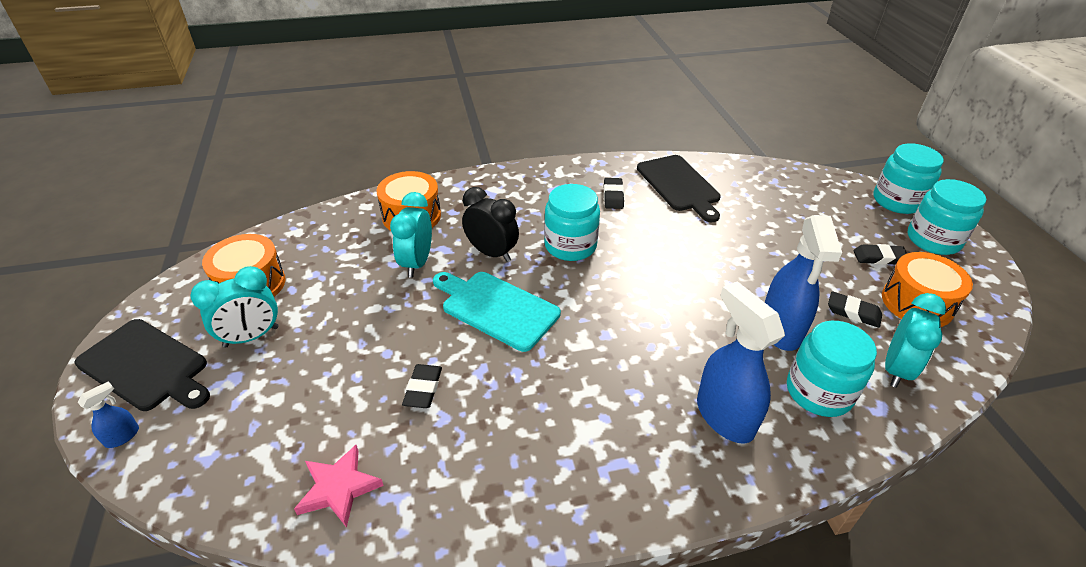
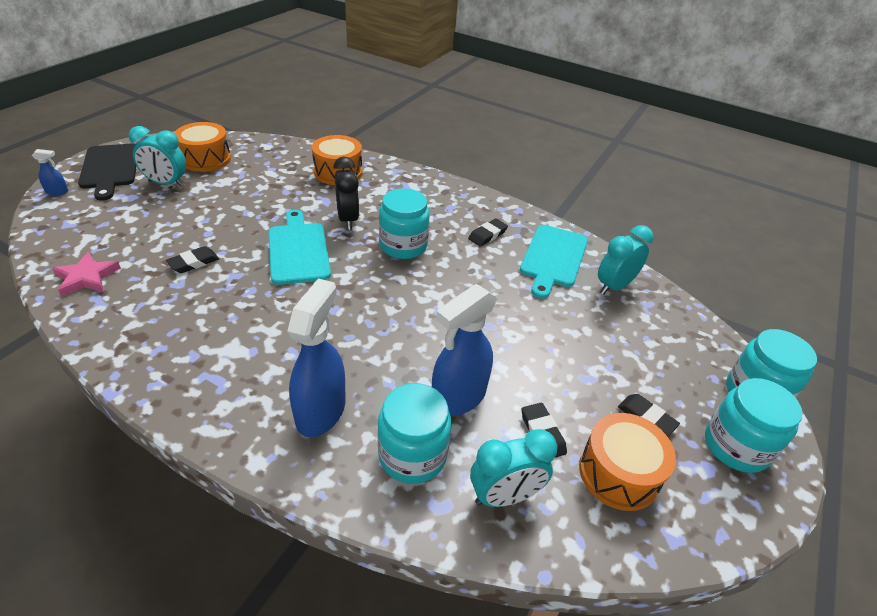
camera: 40 degrees right, 0 degrees up
turquoise clock [390,192,432,278] -> turquoise clock moved to [598,225,653,295]
black cutting board [637,155,721,222] -> turquoise cutting board [520,225,588,299]

